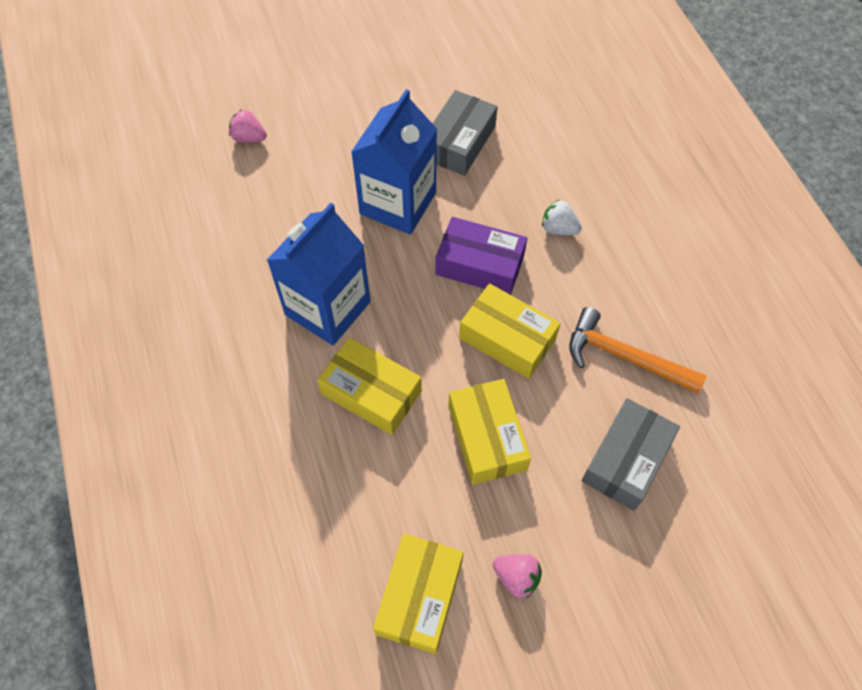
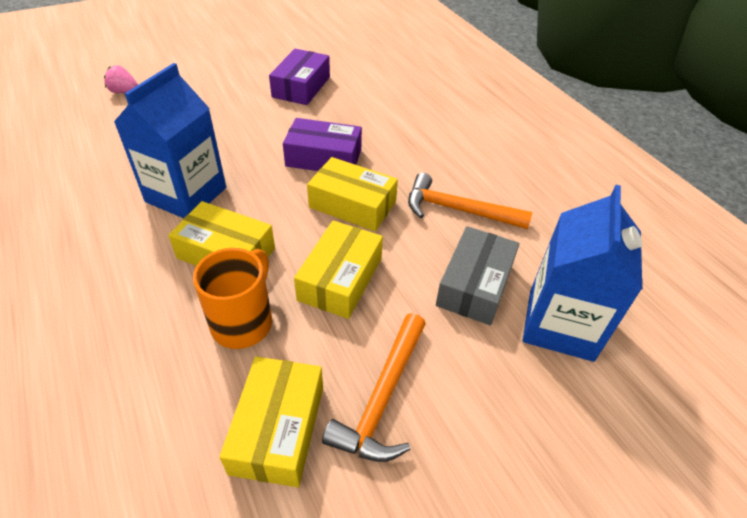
camera: 10 degrees left, 15 degrees down
blue carton [351,89,437,234] -> blue carton moved to [523,185,642,362]
grey box [432,90,497,176] -> purple box [269,49,330,105]
yellow box [449,379,531,485] -> yellow box turned 45 degrees clockwise [294,220,383,319]
pink strawberry [493,554,542,599] -> orange hammer [322,313,426,462]
white strawberry [542,200,582,235] -> none
none -> orange mug [193,248,272,349]

